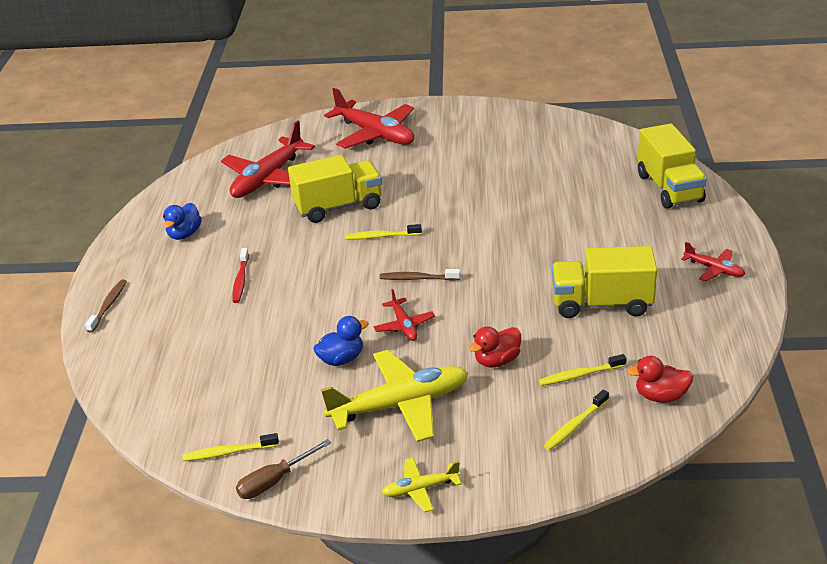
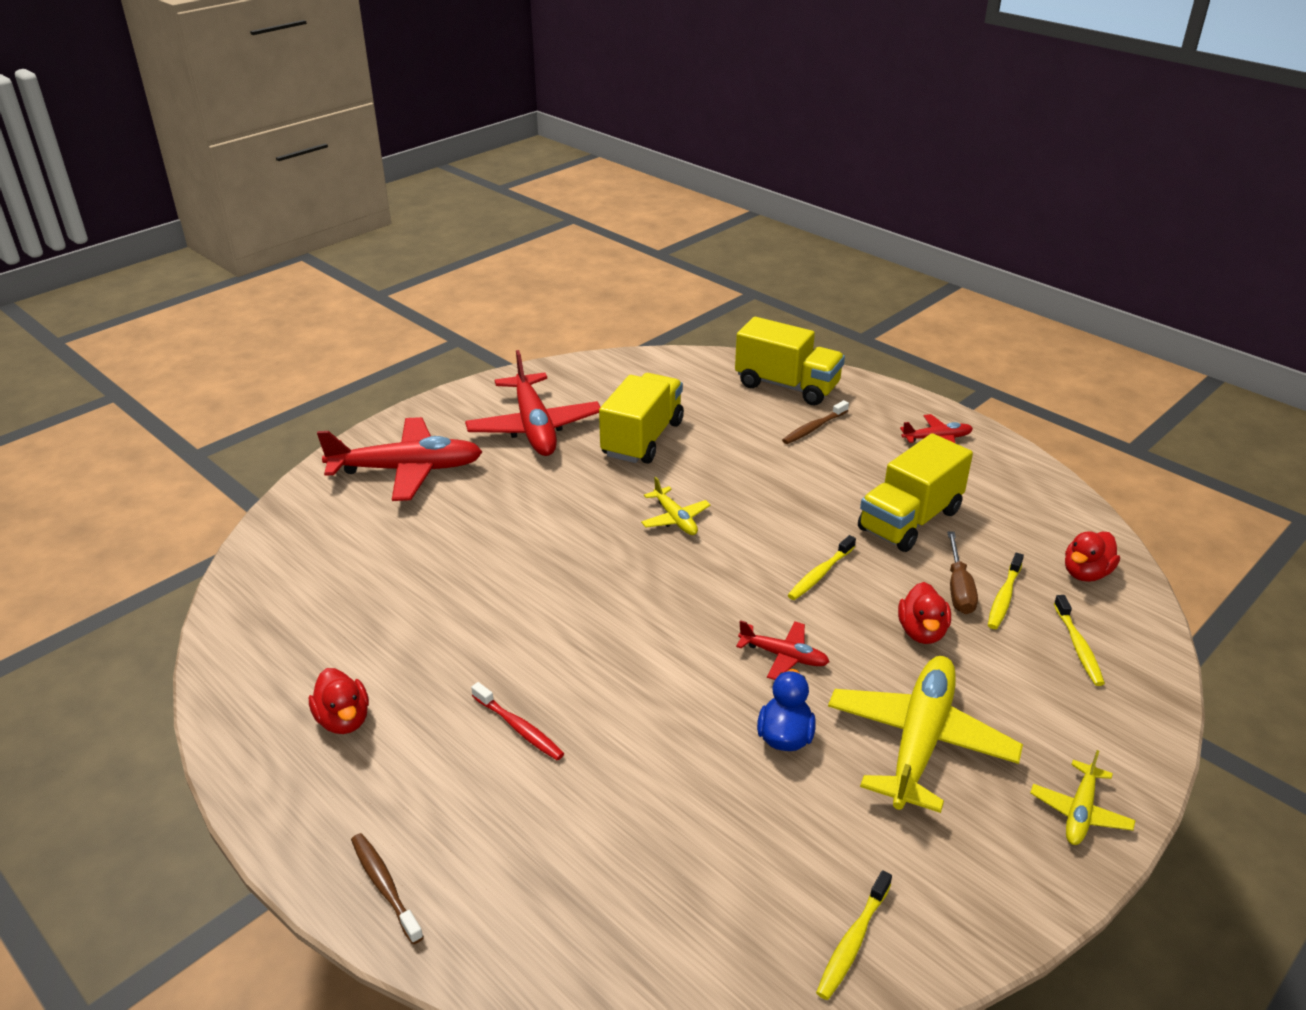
camera: 50 degrees left, 0 degrees up
blue duck [163,203,202,240] -> red duck [309,668,369,734]
red plane [221,120,315,198] -> red plane moved to [465,350,600,456]
brown screwdriver [236,439,331,499] -> brown screwdriver moved to [947,531,978,614]
yellow truck [288,155,382,223] -> yellow truck moved to [599,373,684,464]
yellow toothbrush [345,224,422,240] -> yellow toothbrush moved to [788,535,856,600]
brown toothbrush [380,269,461,281] -> brown toothbrush moved to [782,400,849,444]
none -> yellow plane [641,477,710,535]

